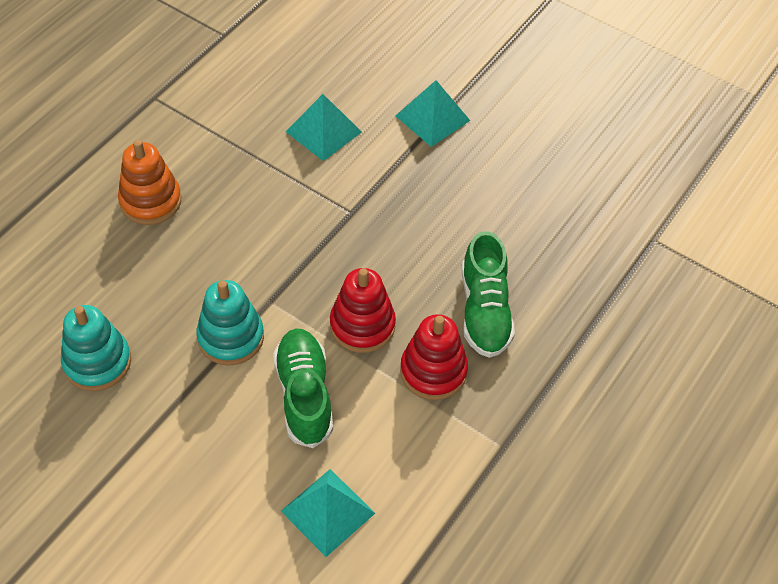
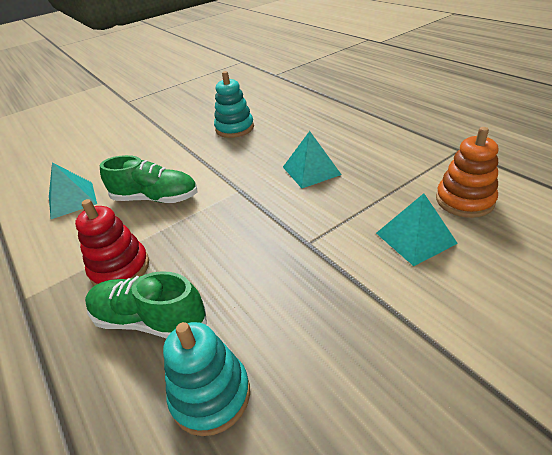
camera: 115 degrees right, 15 degrees down
orange stacking toy [118,140,181,225] -> orange stacking toy moved to [436,127,498,218]
turquoise stacking toy [196,280,264,365] -> turquoise stacking toy moved to [163,322,250,436]
red stacking toy [330,268,396,353] -> none
turquoise pyramid [396,80,470,147] -> turquoise pyramid moved to [283,131,342,188]

